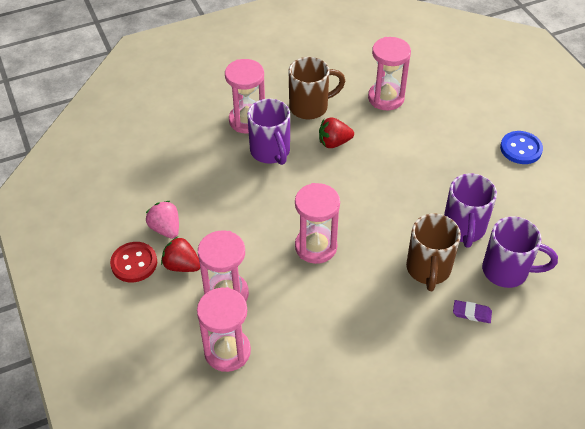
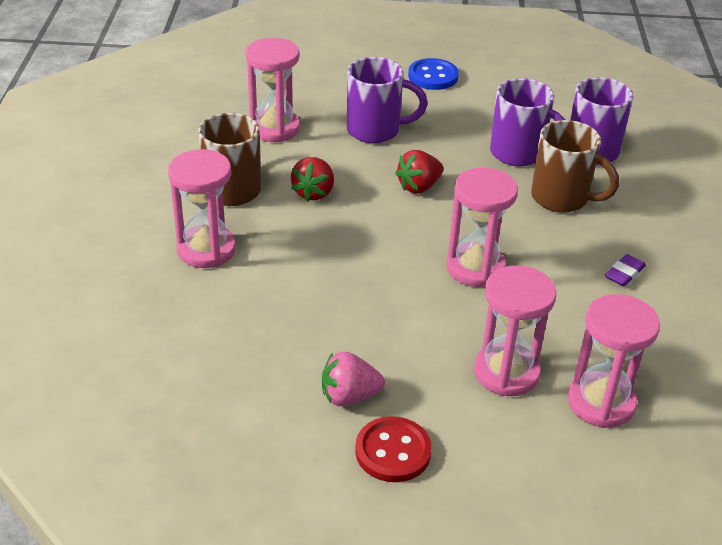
camera: 65 degrees left, 10 degrees down
red strawberry [161,237,200,272] -> red strawberry moved to [395,150,443,194]
purple mug [247,99,290,165] -> purple mug moved to [347,57,428,143]
purple eraser [453,300,492,323] -> purple eraser moved to [605,254,646,287]

